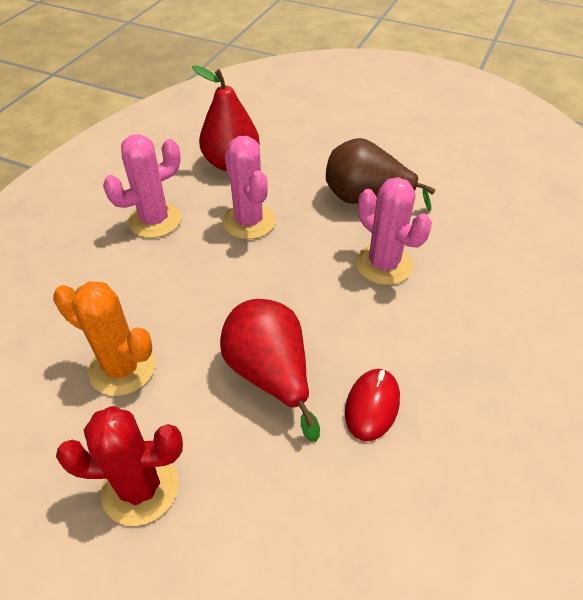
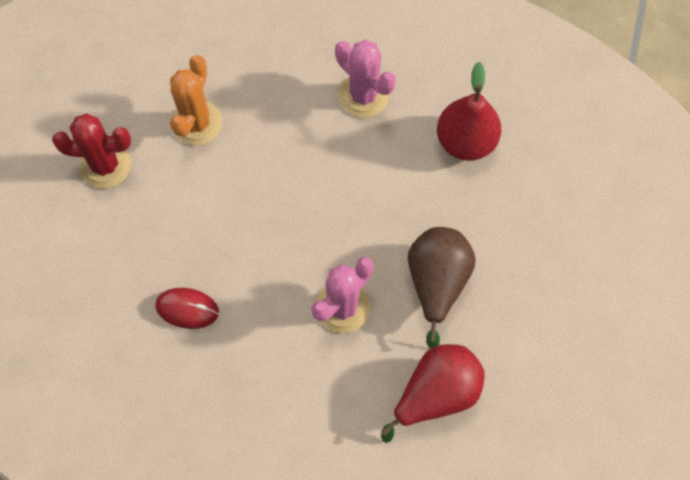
camera: 80 degrees right, 20 degrees up
red cactus [56,406,183,526] -> red cactus turned 75 degrees counterclockwise [52,113,131,189]
red pear [220,299,320,442] -> red pear moved to [381,344,485,443]
pink cactus [223,136,275,239] -> none

